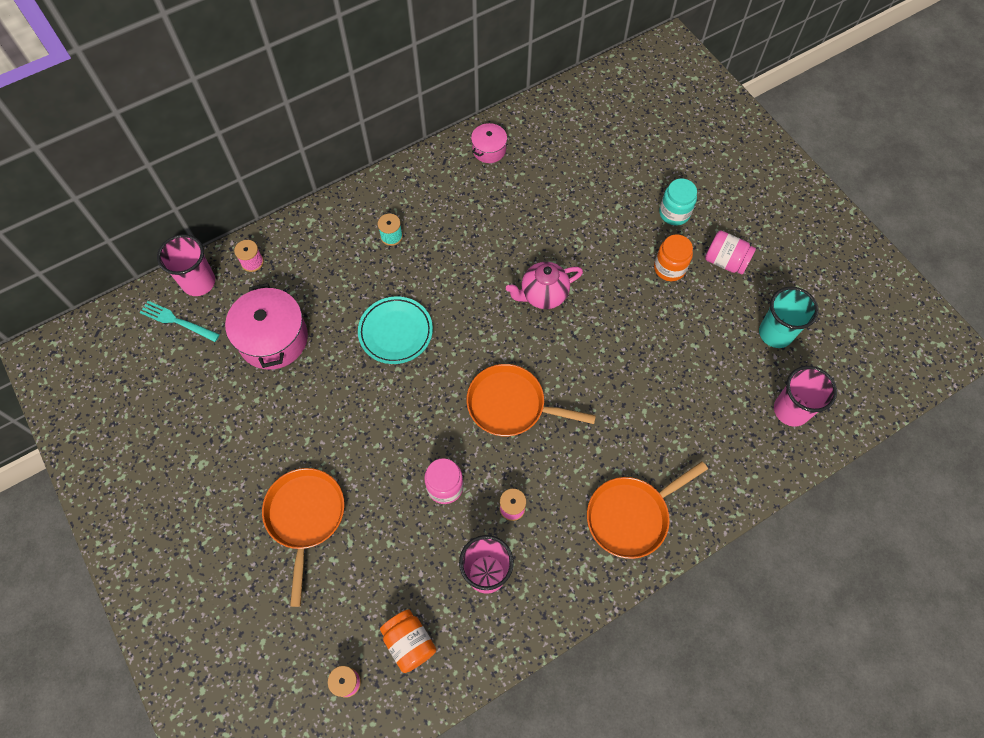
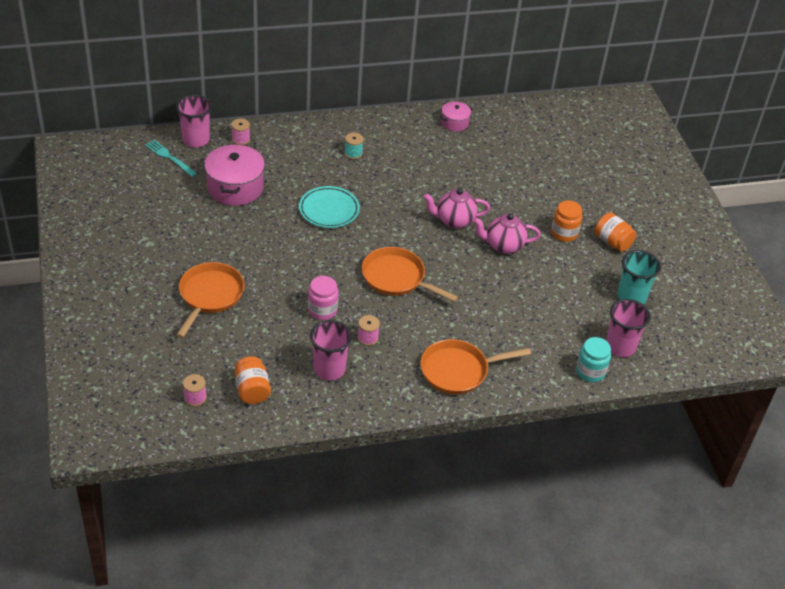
camera: 15 degrees right, 20 degrees down
turquoise jar [659,179,697,225] -> turquoise jar moved to [576,337,611,382]
pink jar [705,230,756,275] -> orange jar [595,212,637,252]
none -> pink teapot [473,213,541,254]

